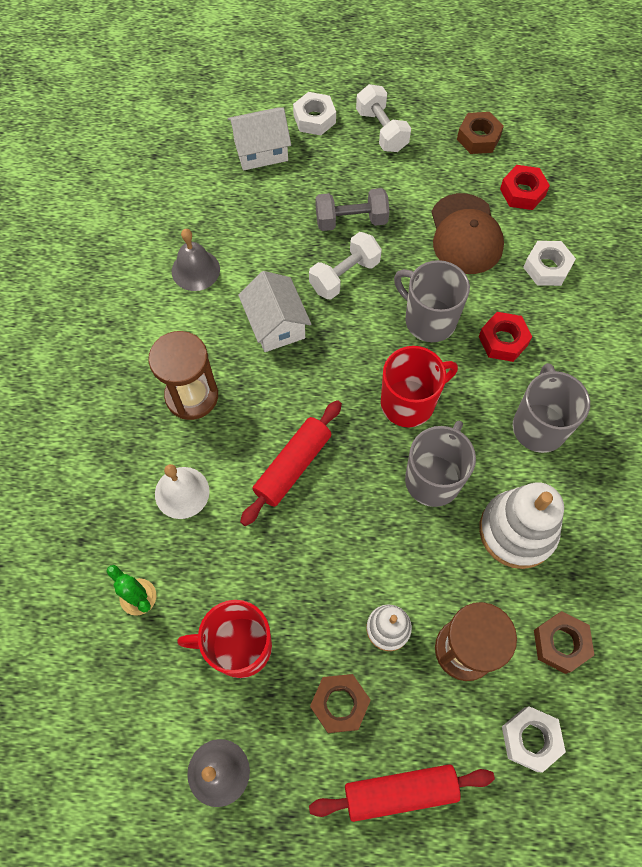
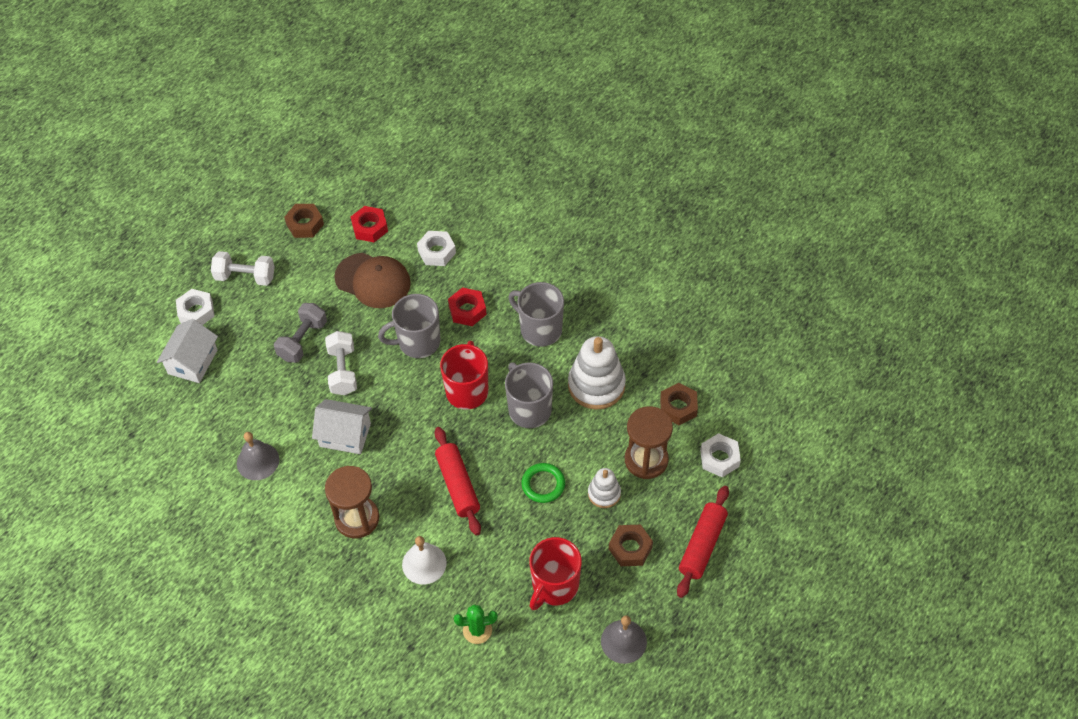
camera: 55 degrees left, 10 degrees down
none -> green ring [521,463,565,503]

